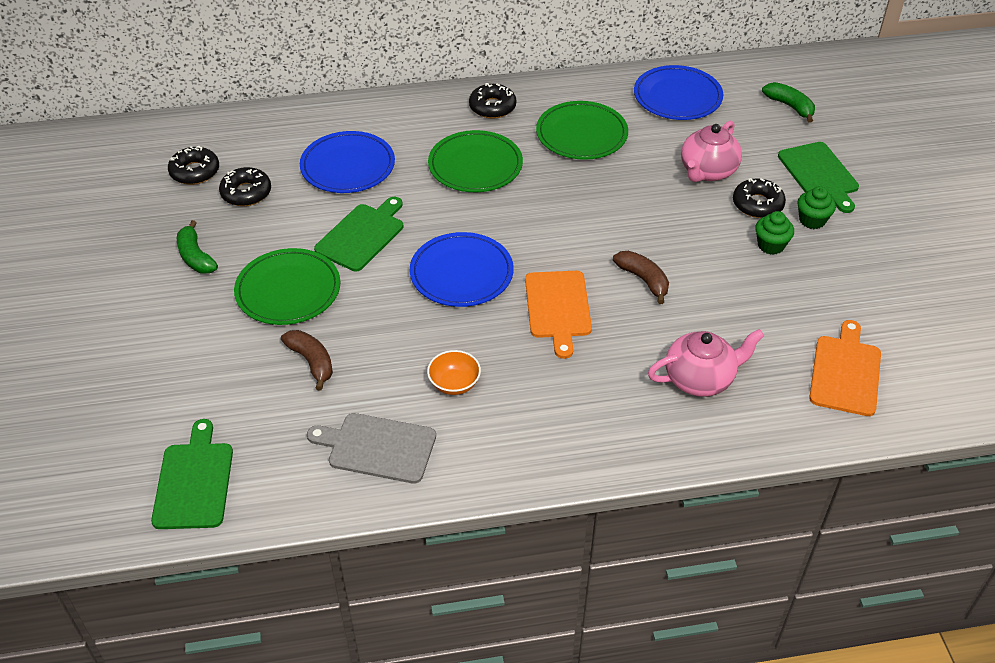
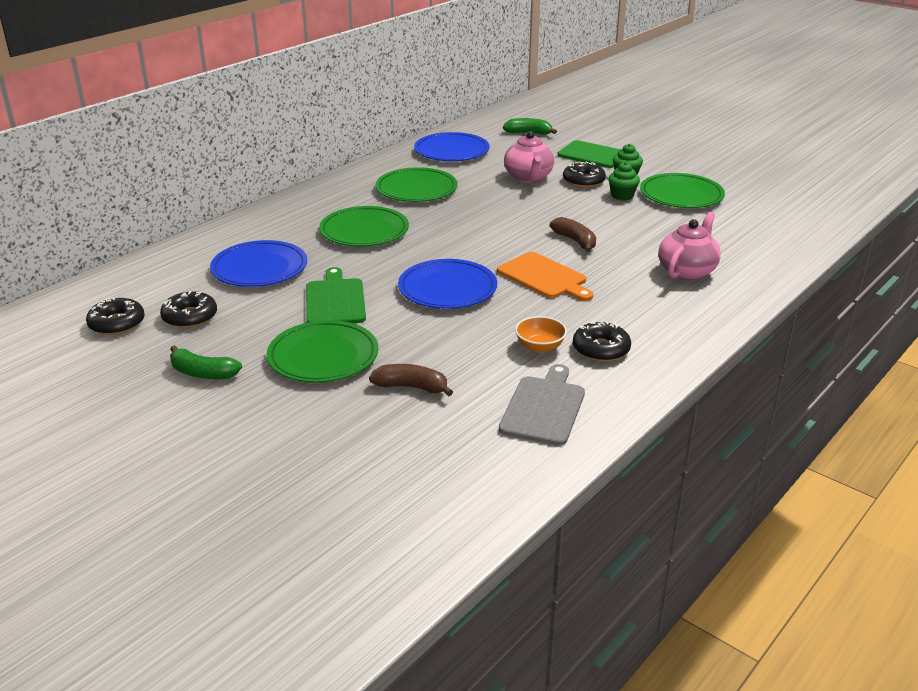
camera: 40 degrees left, 15 degrees down
green cutting board [151,419,233,529] -> none
grey cutting board [307,413,436,484] -> grey cutting board turned 135 degrees clockwise [499,364,585,446]
black donut [469,83,516,119] -> black donut moved to [573,321,631,362]
brown banana [613,251,669,304] -> brown banana turned 45 degrees clockwise [550,217,596,252]
orange cutting board [809,320,881,416] -> none
none -> green plate [640,173,725,208]

